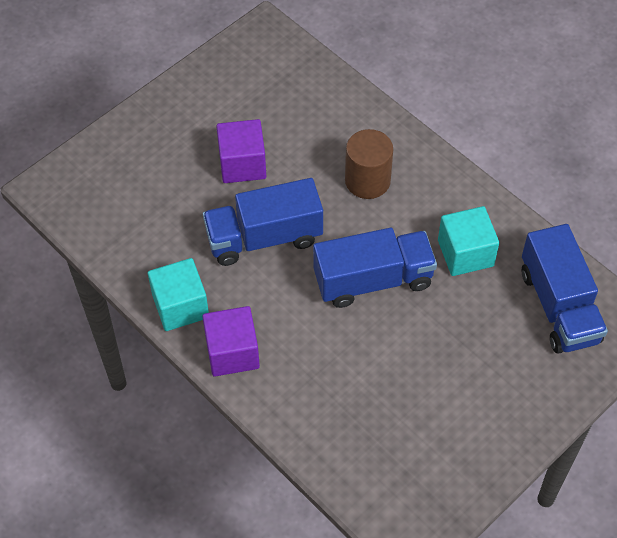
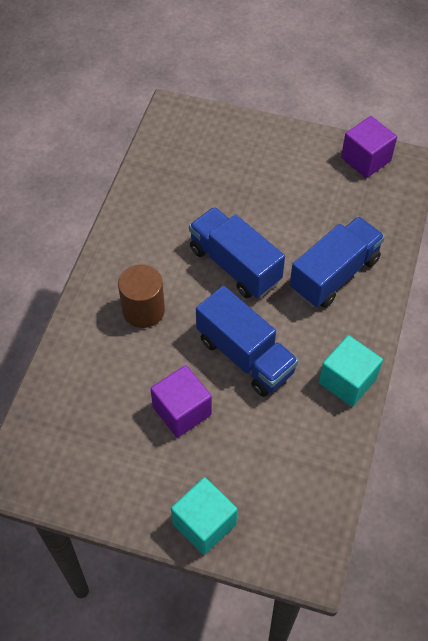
camera: 120 degrees left, 0 degrees up
purple cube [202,306,260,376] -> purple cube moved to [341,116,397,178]
turquoise cube [438,206,499,276] -> turquoise cube moved to [171,477,237,555]
blue truck [522,224,608,354] -> blue truck moved to [290,216,385,308]

